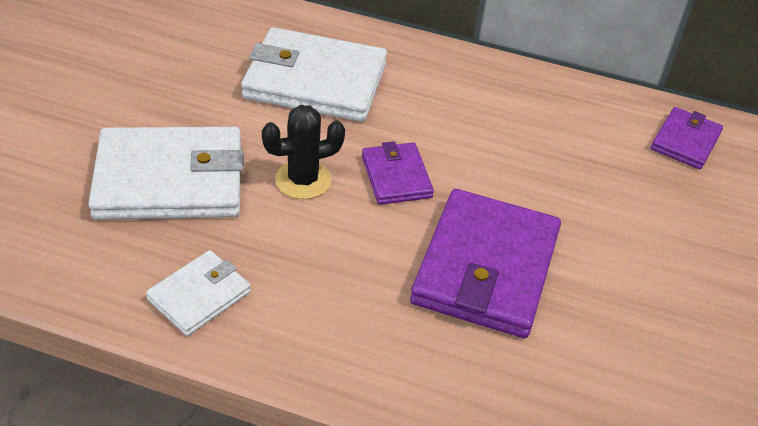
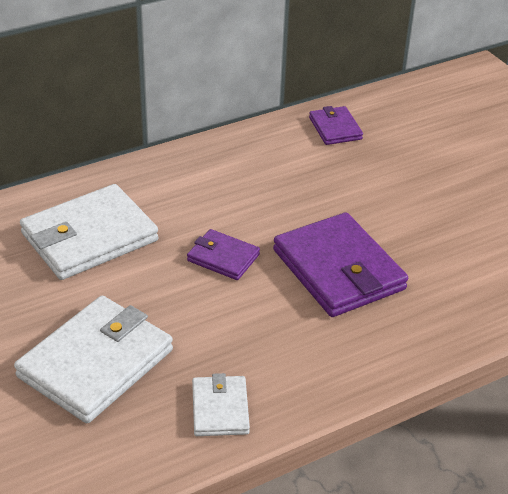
camera: 45 degrees left, 5 degrees down
black cactus [262,105,345,199] -> none

